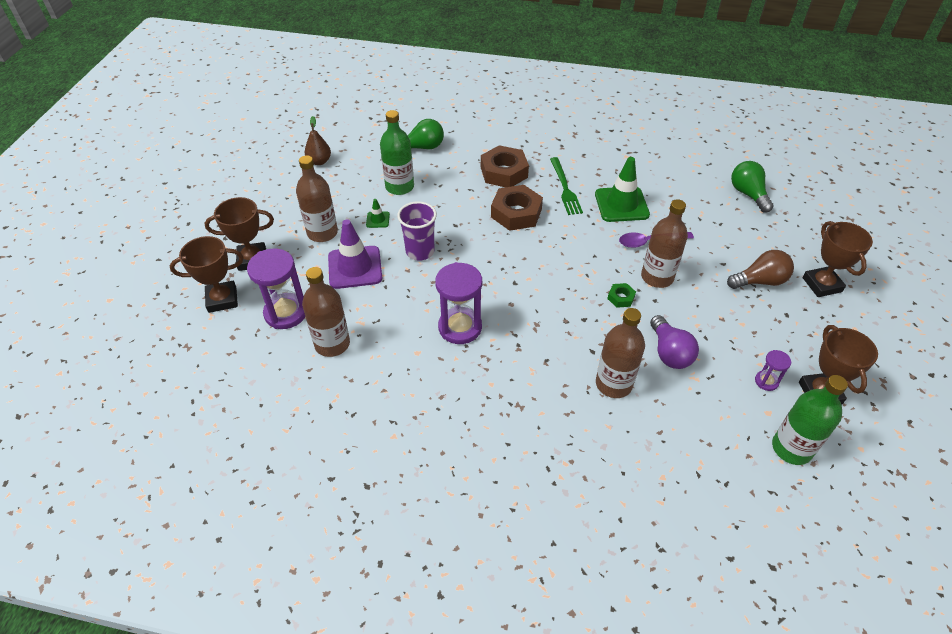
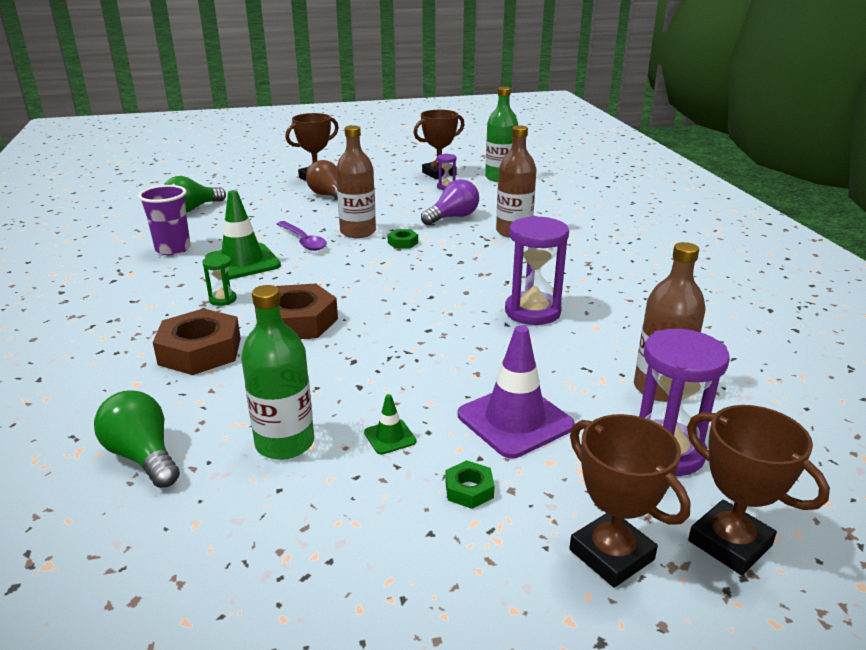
camera: 115 degrees left, 20 degrees down
brown bottle [296,155,338,242] -> green nut [445,460,495,509]
brown pear [304,116,331,165] -> none
purple cup [397,201,437,261] -> purple cup moved to [138,185,191,255]
green fork [550,157,583,215] -> green hourglass [203,254,237,306]

